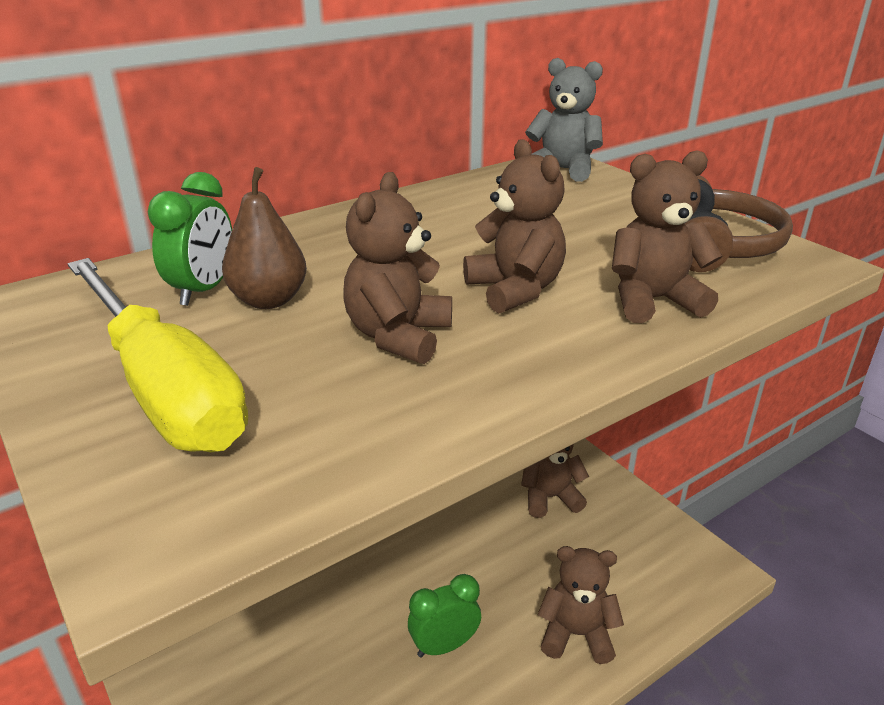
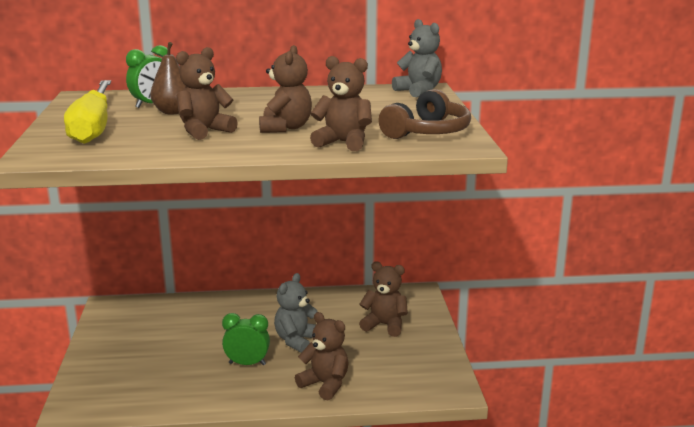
camera: 30 degrees right, 10 degrees down
none -> grey teddy bear [274,273,318,353]

